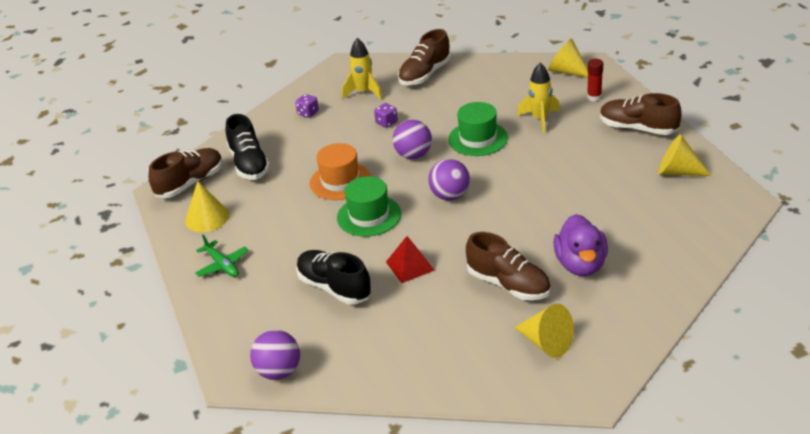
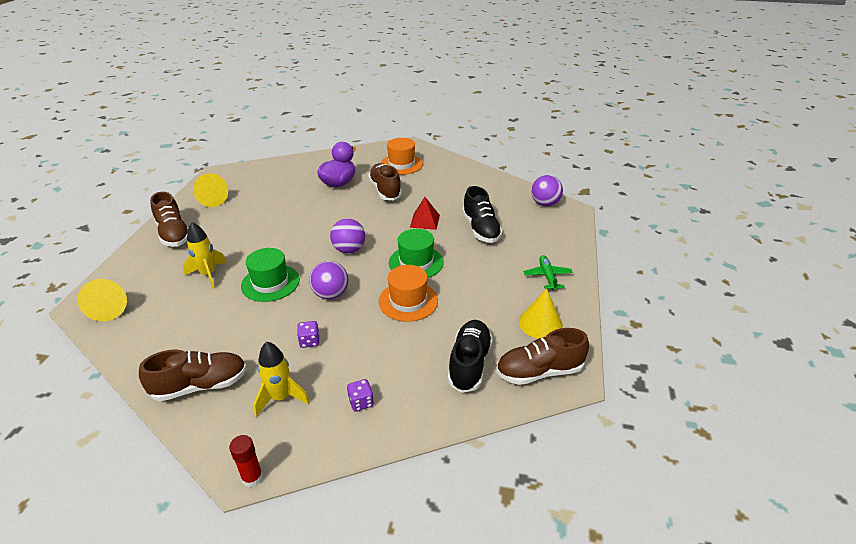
camera: 150 degrees left, 0 degrees up
yellow cone [514,304,574,358] -> orange hat [381,138,423,175]
red glue stick [587,59,603,101] -> red glue stick moved to [229,435,263,487]

